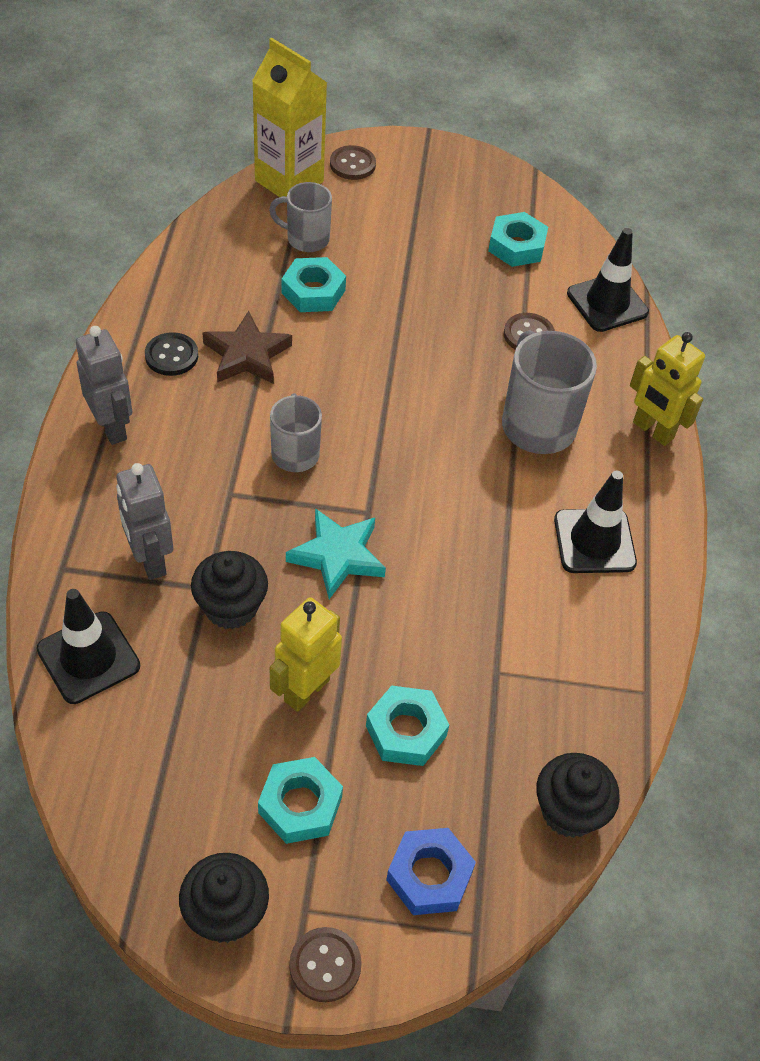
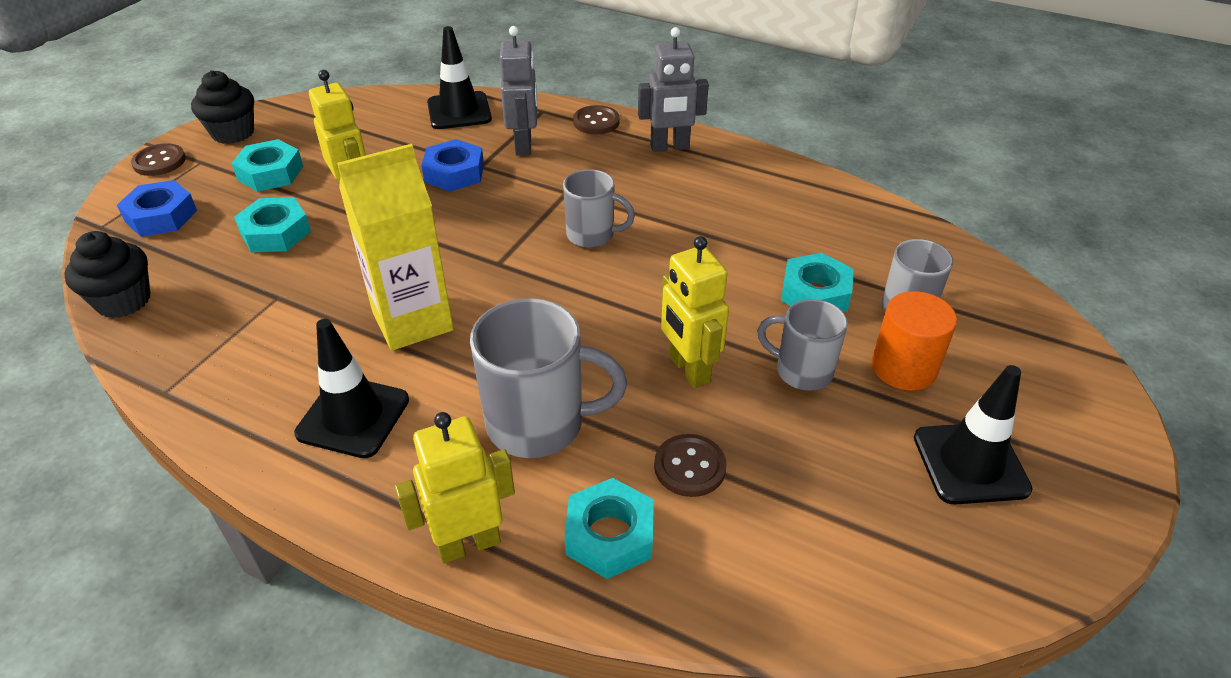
camera: 115 degrees right, 10 degrees down
grey robot [116,463,173,580] -> grey robot turned 90 degrees clockwise [500,26,537,155]
black button [145,332,198,376] -> none
black cupcake [191,551,268,629] -> blue nut [421,139,484,192]
brown star [202,311,292,384] -> none
yellow carton [252,38,327,197] -> yellow carton moved to [337,144,454,351]
turquoise star [286,508,386,599] -> none
brown button [330,145,376,180] -> brown button moved to [573,105,620,134]
turquoise nut [488,212,548,267] -> turquoise nut moved to [564,478,654,579]
black traffic cone [567,228,649,332] -> black traffic cone moved to [914,365,1033,505]
none -> yellow robot [661,236,729,388]
none -> grey mug [757,299,848,391]
none -> orange cylinder [872,291,957,391]

